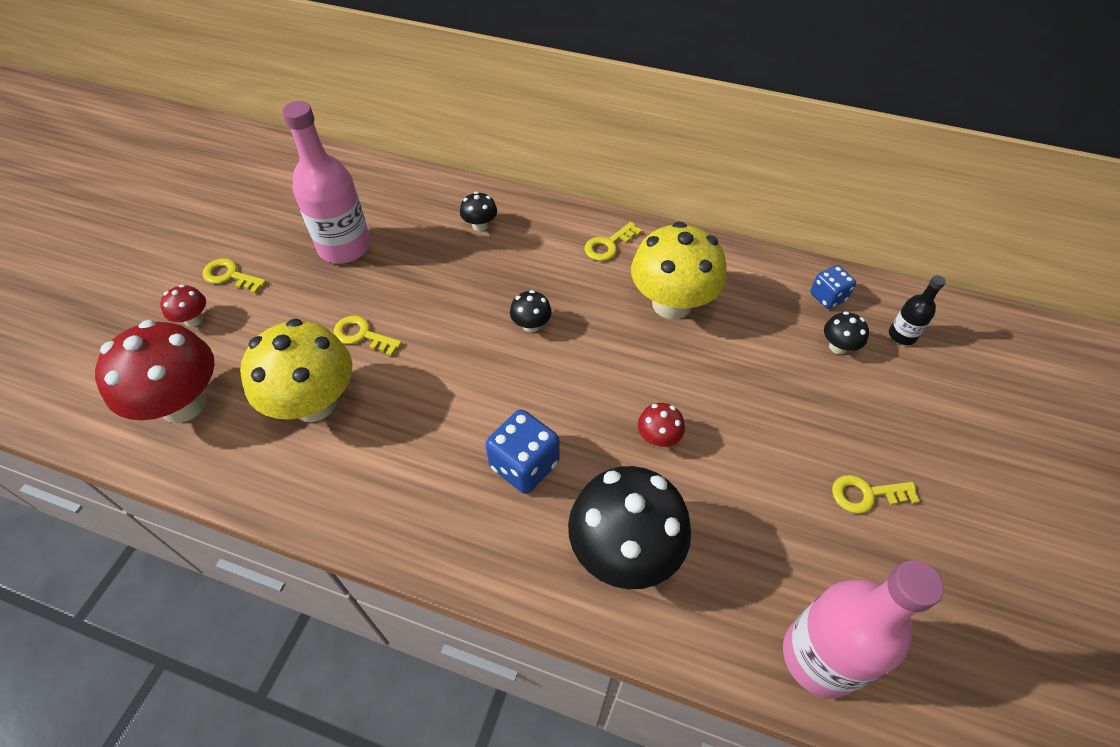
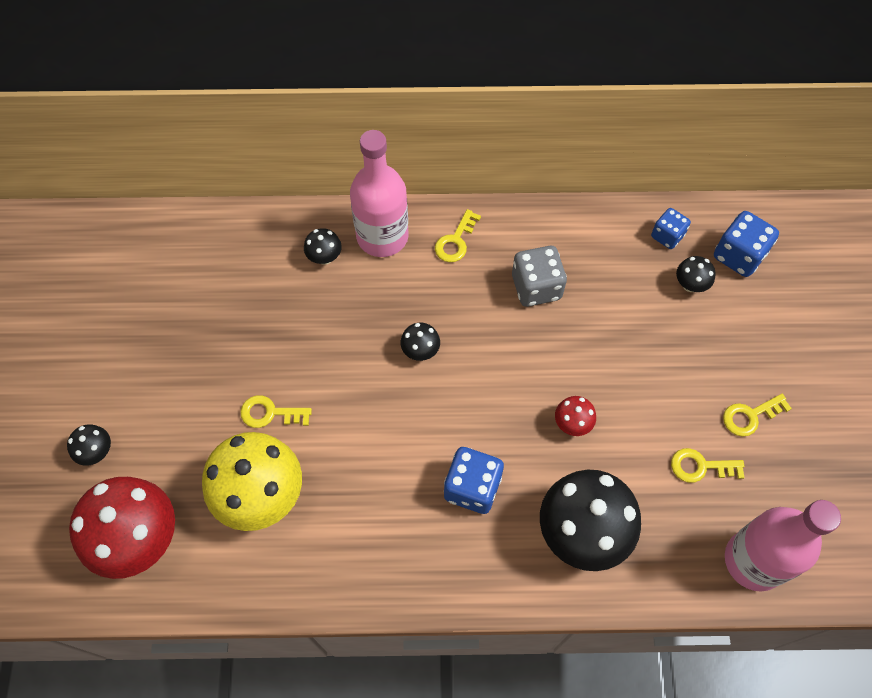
camera: 20 degrees left, 10 degrees up
red mushroom [160,284,206,327] -> black mushroom [67,424,111,466]
yellow key [203,258,266,294] -> yellow key moved to [671,448,745,483]
pink bottle [282,101,371,263] -> pink bottle moved to [350,130,409,257]
yellow mushroom [631,222,727,319] -> grey dice [512,246,567,307]
black bottle [889,275,946,345] -> blue dice [714,211,779,277]

